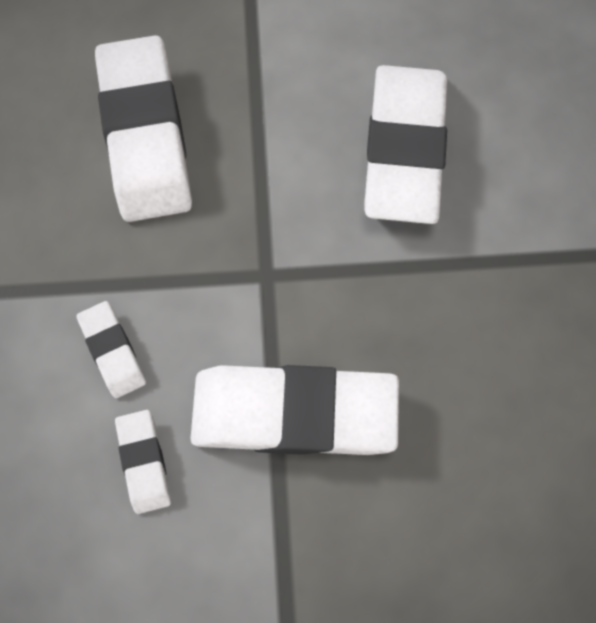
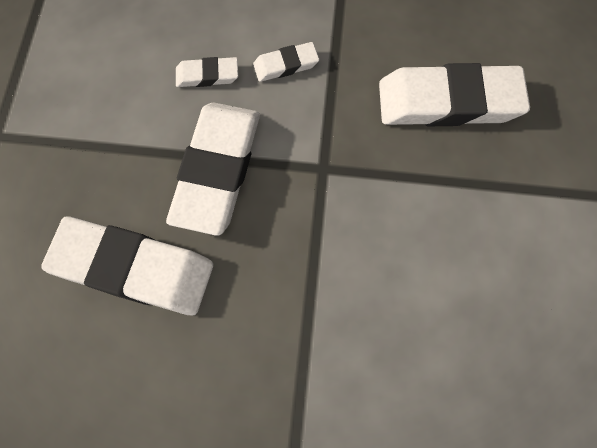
camera: 100 degrees right, 0 degrees up
white eraser [364,65,448,224] -> white eraser moved to [41,216,213,315]

